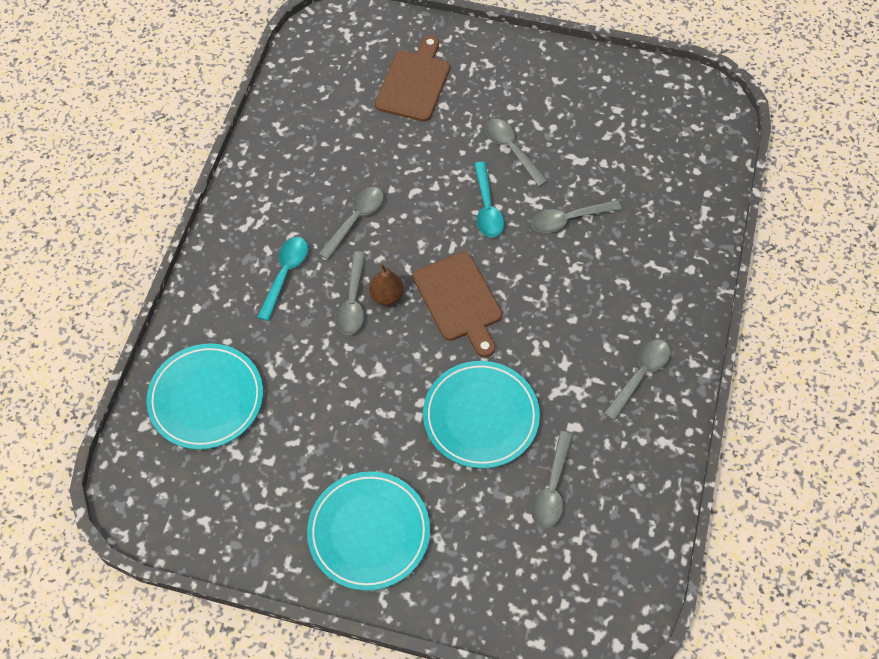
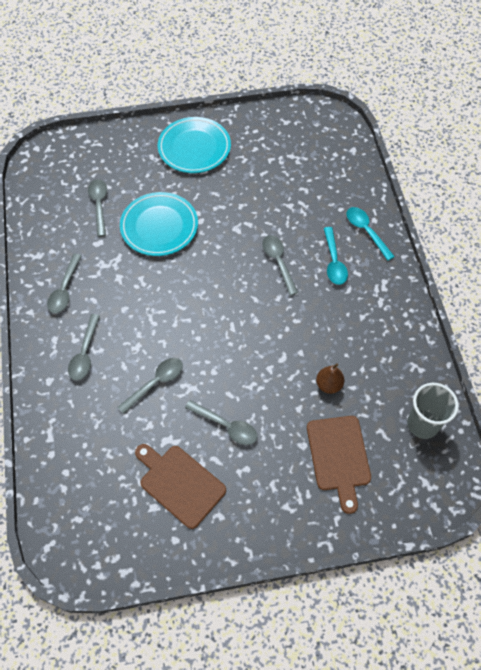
camera: 155 degrees right, 0 degrees up
turquoise plate [146,343,263,450] -> none
grey spoon [319,187,383,260] -> grey spoon moved to [68,314,100,381]
brown pear [369,264,404,306] -> brown pear moved to [316,363,344,394]
brown cutting board [413,252,502,357] -> brown cutting board moved to [135,444,226,529]
turquoise spoon [474,162,504,237] -> turquoise spoon moved to [347,207,395,261]
none -> grey cup [407,383,459,439]

